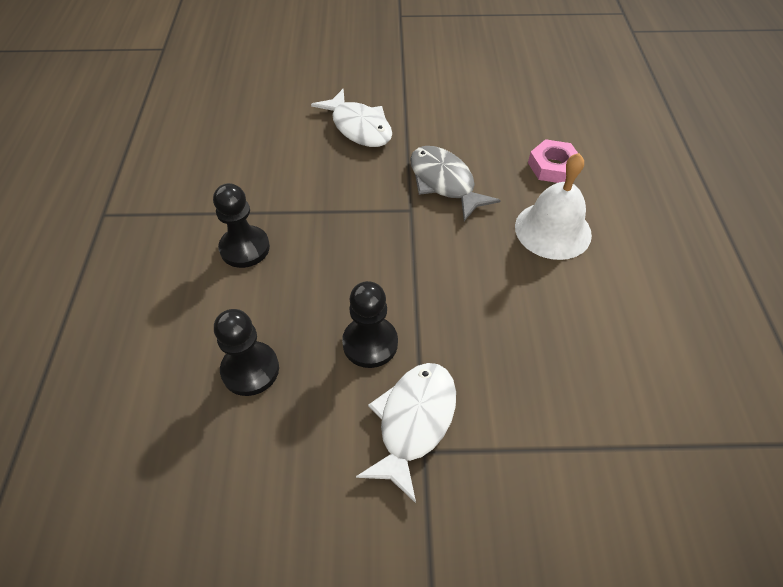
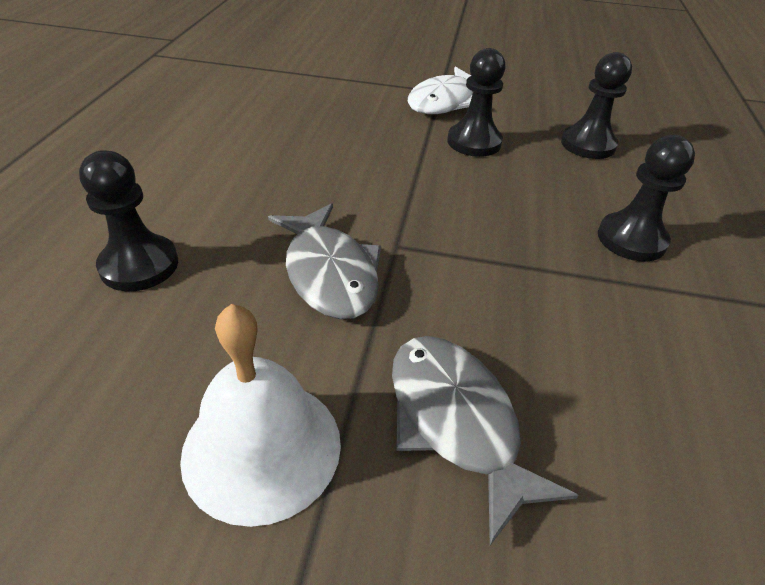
camera: 170 degrees left, 10 degrees down
white fish [311,89,392,147] -> grey fish [392,336,579,545]
white bell [515,153,592,260] -> white bell moved to [180,304,341,527]
pink nut [528,139,578,183] -> black pawn [79,150,178,291]

